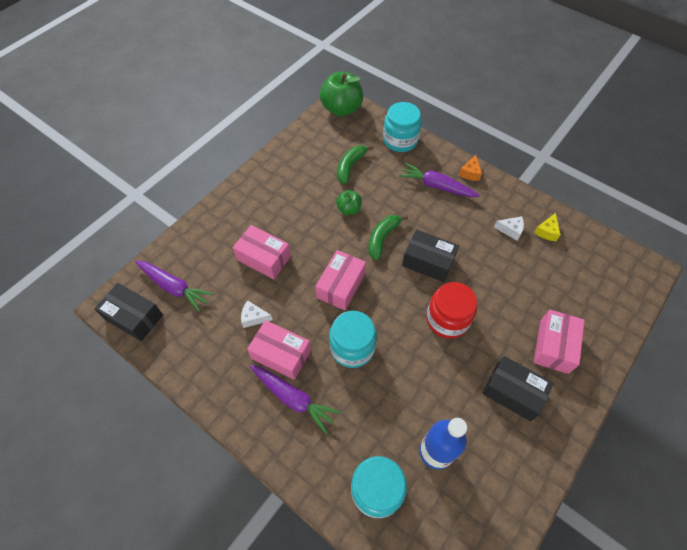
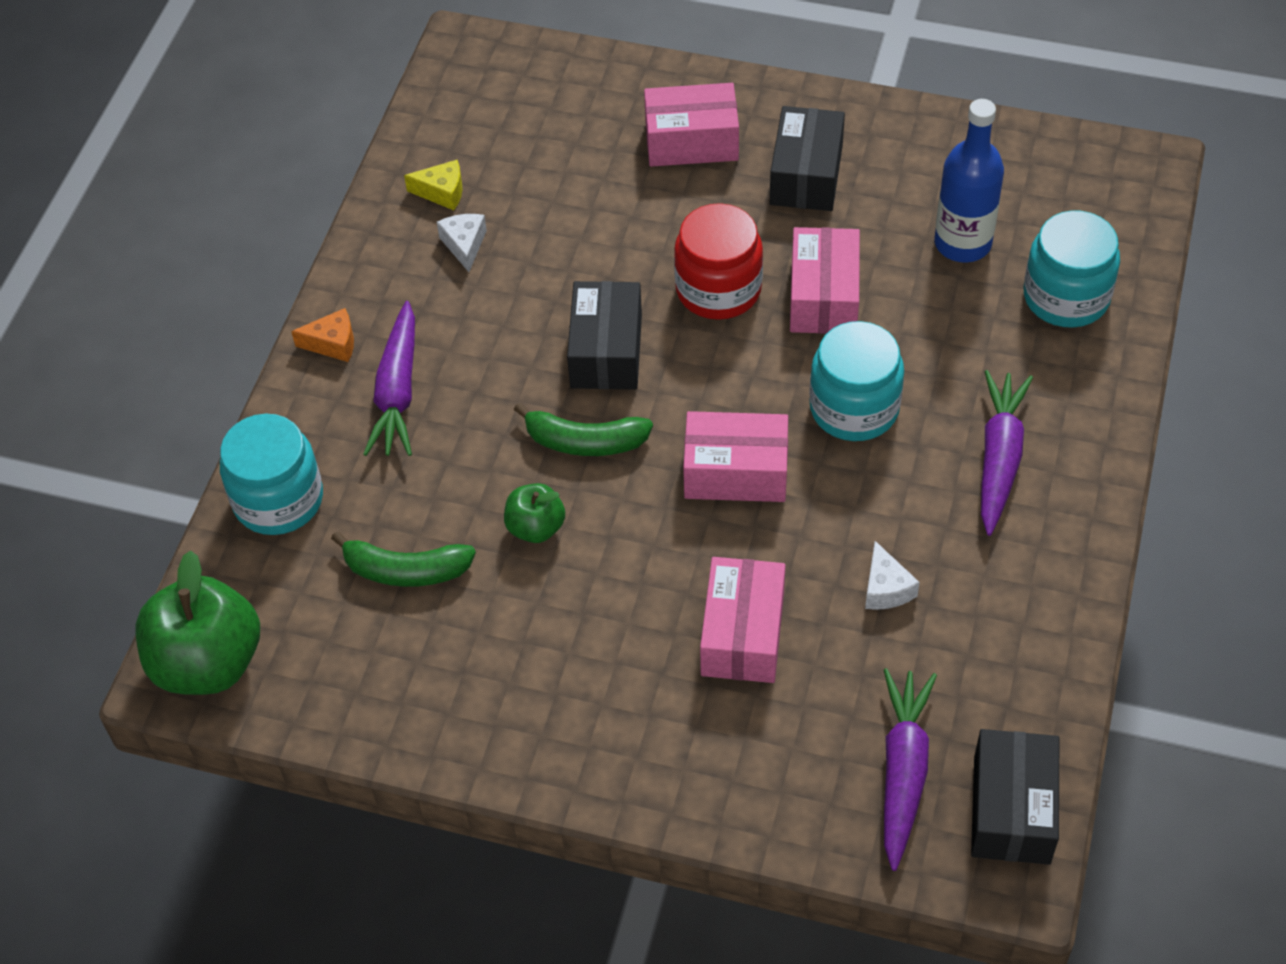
camera: 110 degrees left, 5 degrees down
pink box [247,320,311,380] -> pink box moved to [790,227,860,334]

